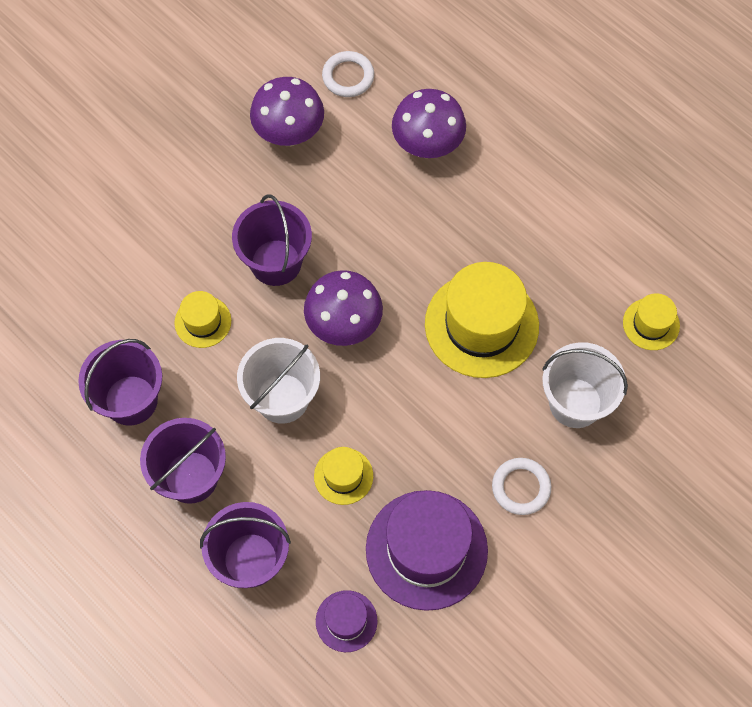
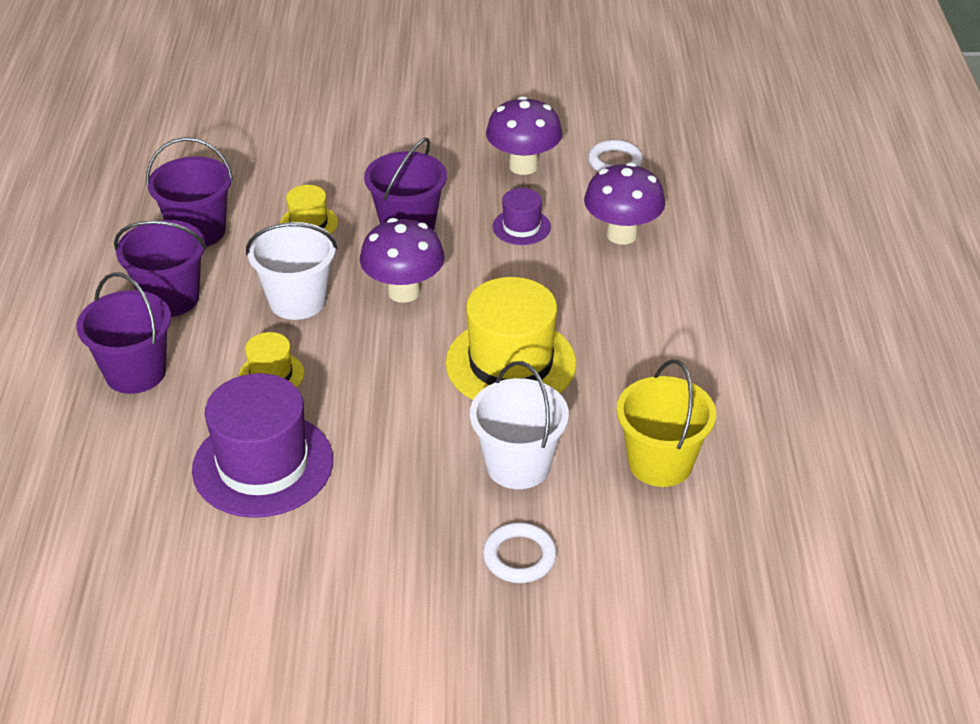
camera: 45 degrees right, 25 degrees down
purple hat [316,590,378,652] -> purple hat moved to [492,188,551,245]
white ring [492,458,551,515] -> white ring moved to [483,522,557,583]
yellow hat [623,293,680,350] -> yellow bucket [617,359,716,487]

